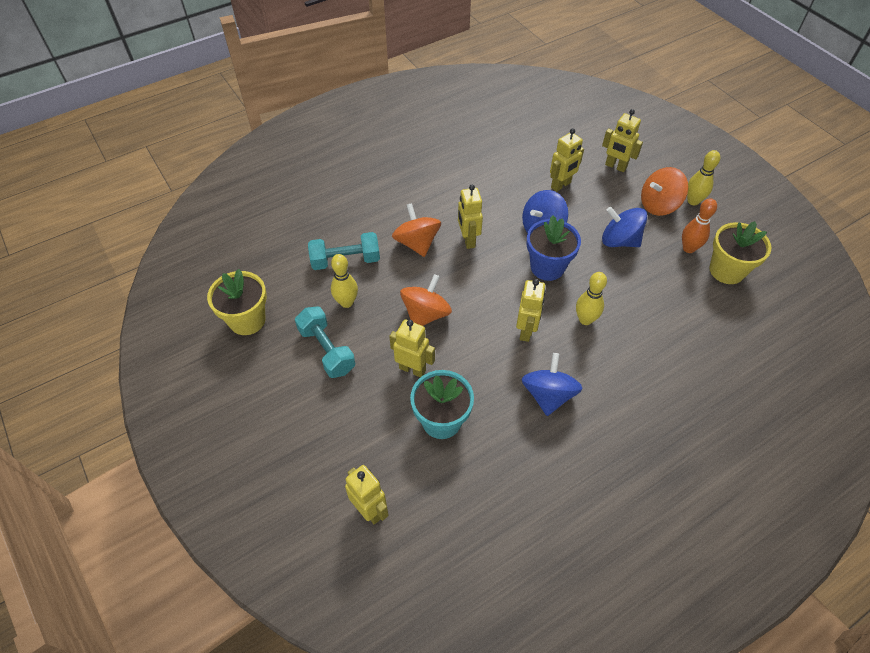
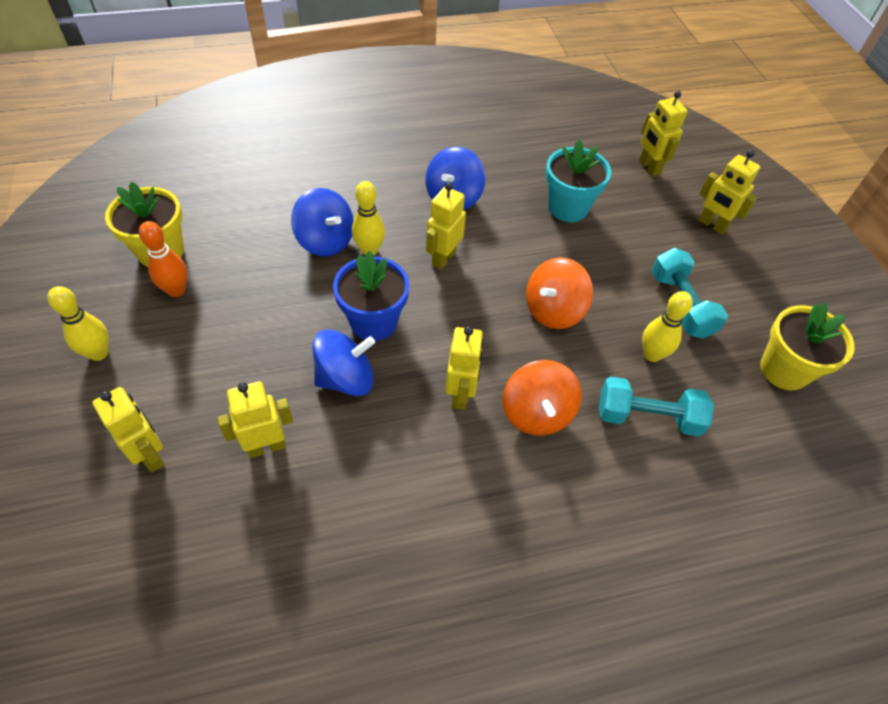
camera: 165 degrees left, 0 degrees up
yellow robot [389,319,435,377] -> yellow robot moved to [699,150,760,234]
blue spinning top [602,207,647,247] -> blue spinning top moved to [291,188,354,256]
orange spinning top [641,167,688,216] -> none

